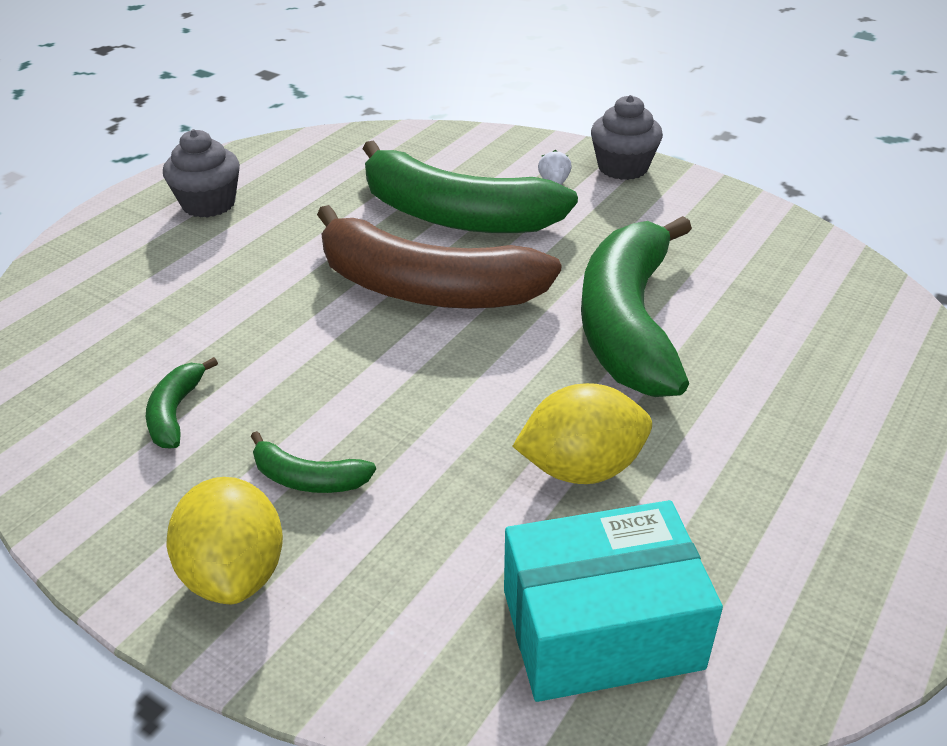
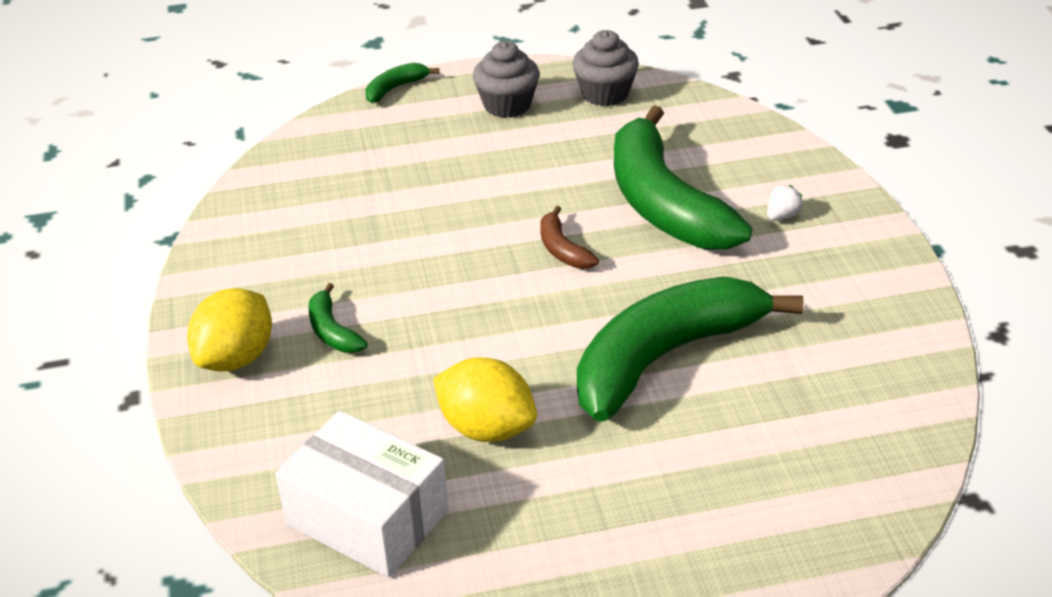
camera: 45 degrees right, 0 degrees up
green banana [146,357,218,449] -> green banana moved to [365,63,439,103]
brown banana [317,205,561,309] -> brown banana [540,206,599,269], size x0.41
turquoise box [504,500,723,702] -> white box [275,411,448,578]
grey cupcake [591,95,663,180] -> grey cupcake moved to [572,30,639,106]

